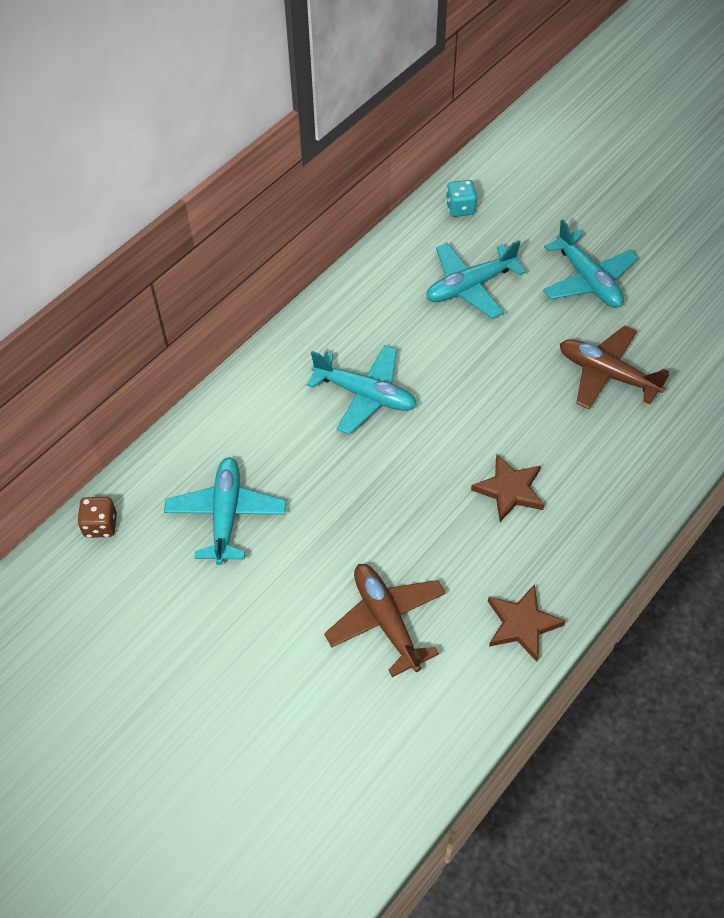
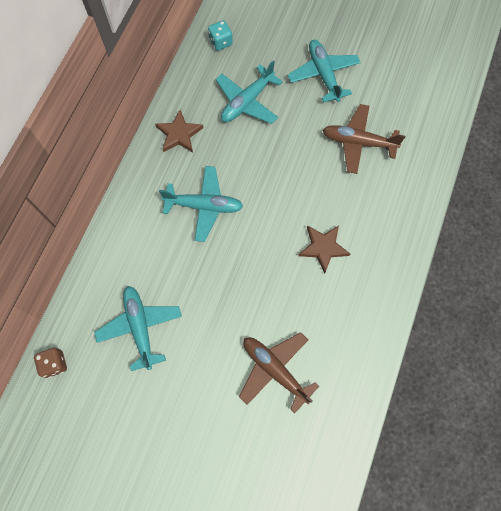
camera: 20 degrees left, 15 degrees up
brown star [488,584,566,662] -> brown star moved to [155,110,204,152]
turquoise plane [543,219,638,308] -> turquoise plane turned 150 degrees counterclockwise [288,40,361,103]

